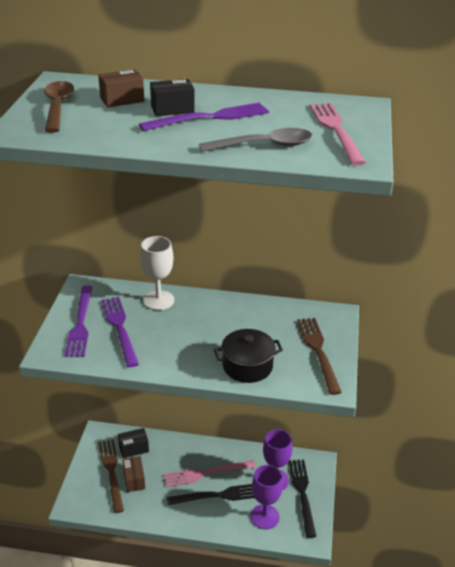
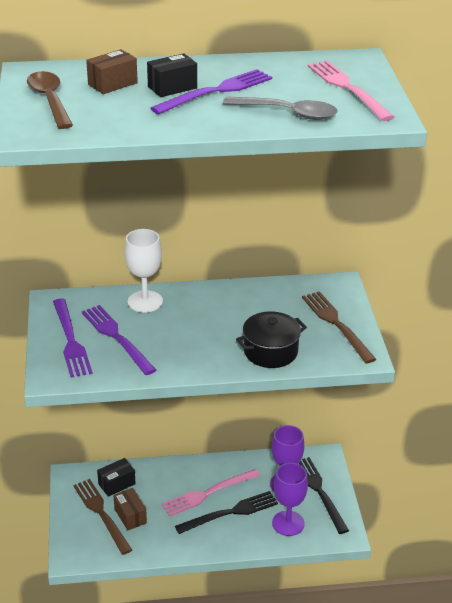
camera: 15 degrees left, 0 degrees up
grey spoon [199,128,312,152] -> grey spoon turned 45 degrees clockwise [223,97,337,120]

